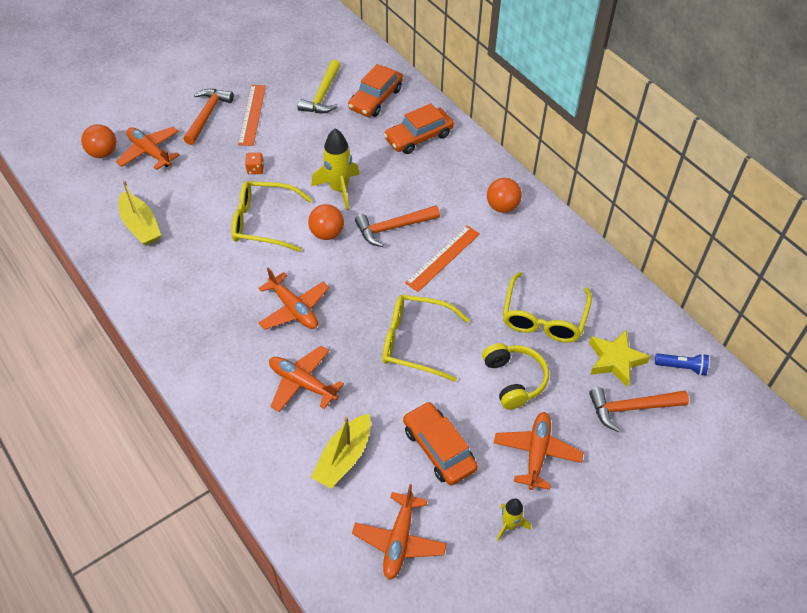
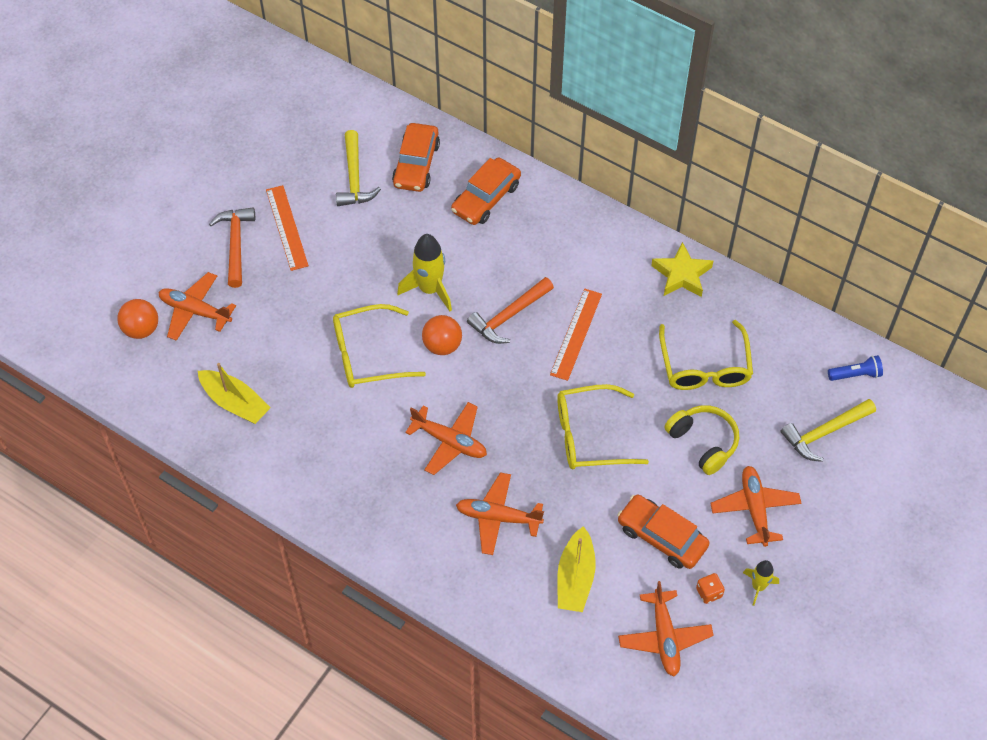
camera: 20 degrees left, 5 degrees up
orange dice [245,153,264,174] -> orange dice moved to [696,573,725,604]
orange ball [487,178,522,213] -> none
yellow star [589,330,651,387] -> yellow star moved to [651,242,713,297]
orange hammer [589,388,689,432] -> yellow hammer [781,399,876,462]

